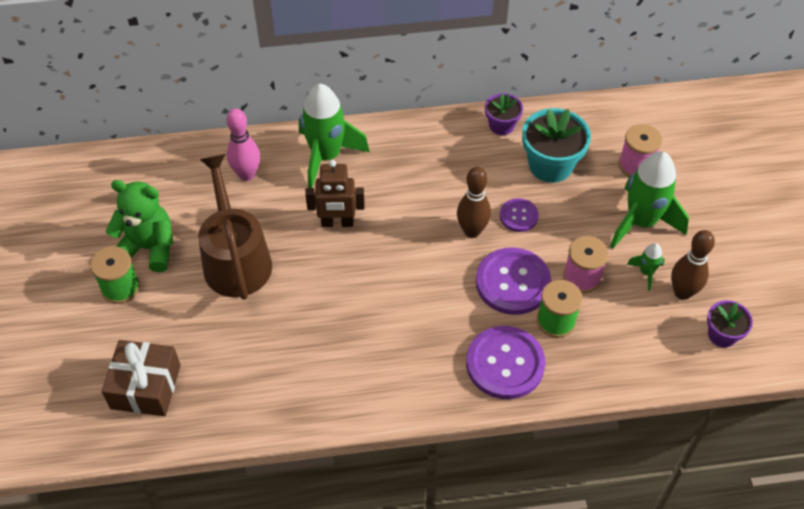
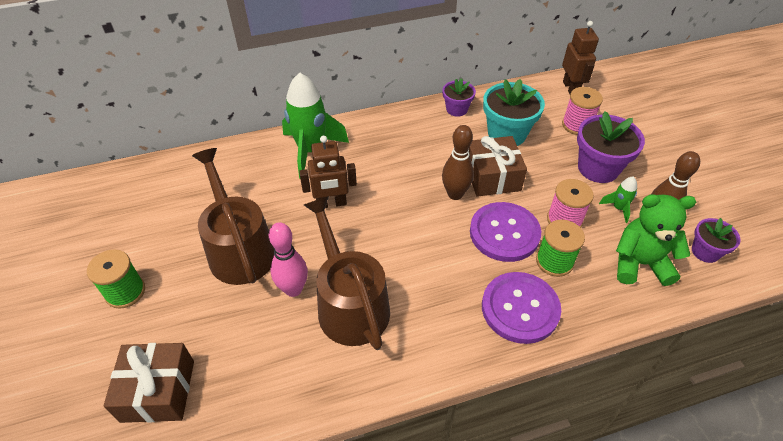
camera: 10 degrees left, 5 degrees down
green teddy bear [106,180,174,272] -> green teddy bear moved to [616,194,696,286]
pink bowling pin [226,108,260,181] -> pink bowling pin moved to [269,222,308,297]
purple button [500,198,539,232] -> brown gift [469,136,527,197]
green rocket [610,151,689,249] -> purple flower pot [577,111,645,183]
none -> brown watering can [304,196,390,350]
none -> brown robot [562,21,599,94]

